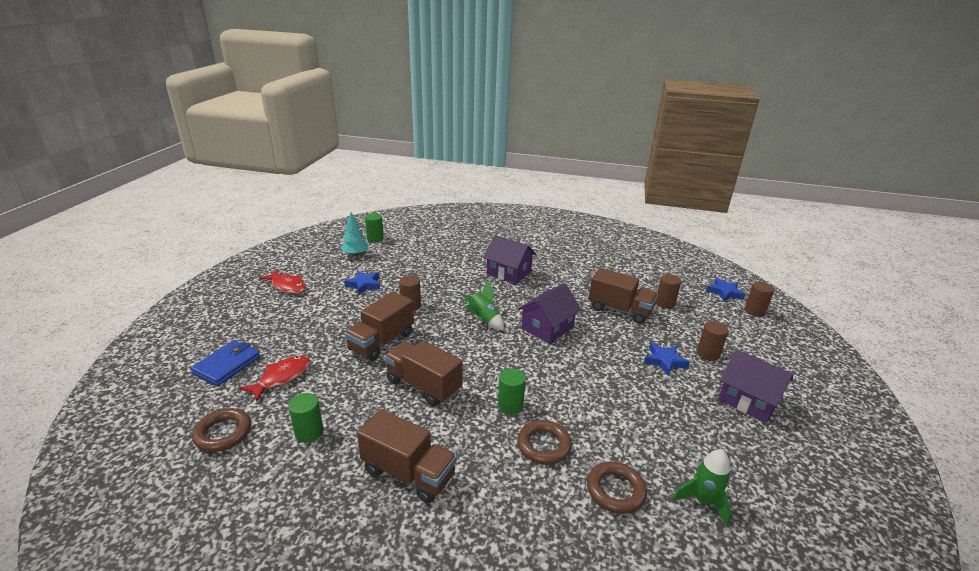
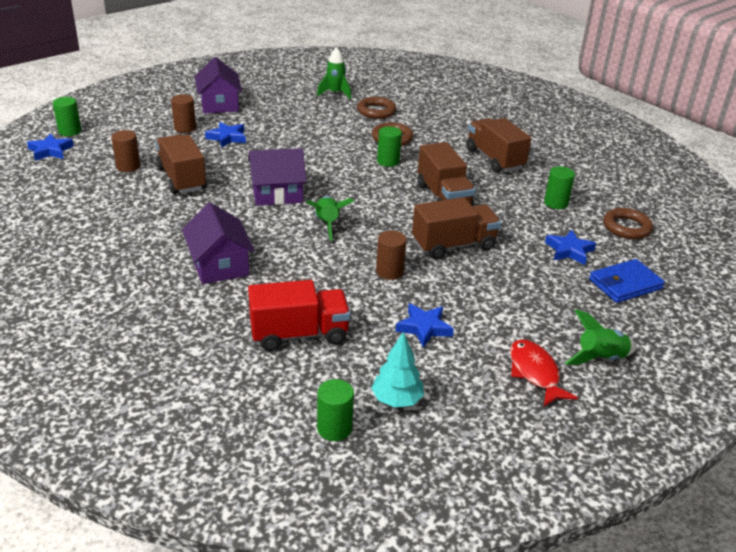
camera: 145 degrees left, 5 degrees up
red fish [239,355,310,402] -> blue star [545,230,596,265]
brown cylinder [745,282,774,317] -> green cylinder [53,97,81,136]
none -> red truck [248,280,351,351]
none -> green rocket [565,309,636,365]

